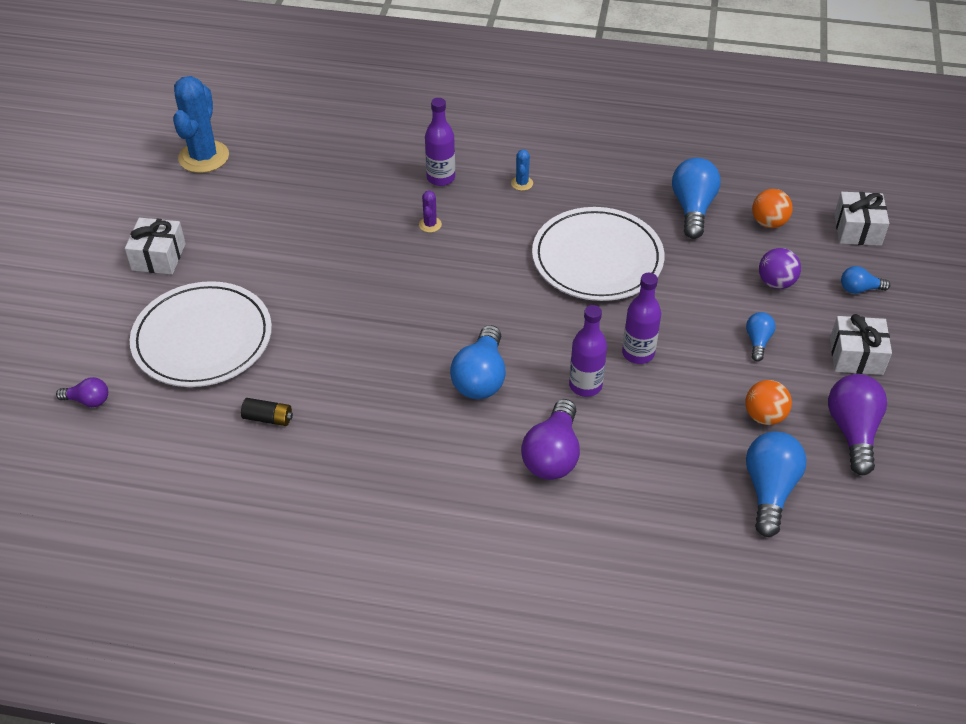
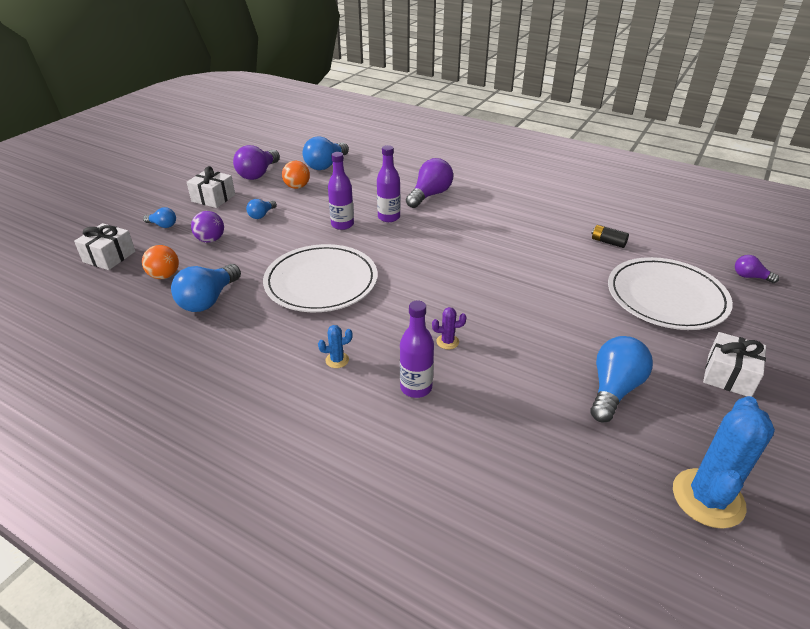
camera: 160 degrees left, 10 degrees down
purple cactus [419,191,442,232] -> purple cactus turned 60 degrees clockwise [432,307,466,349]
blue light bulb [450,325,506,399] -> blue light bulb moved to [590,336,653,422]
blue cactus [511,149,533,191] -> blue cactus turned 45 degrees clockwise [318,325,353,368]

